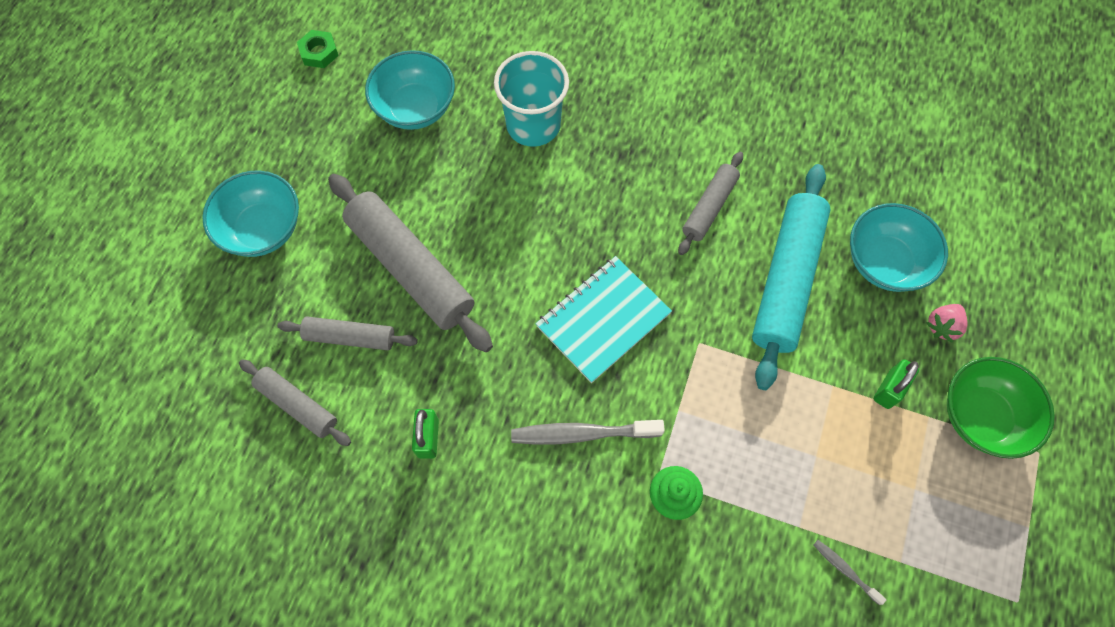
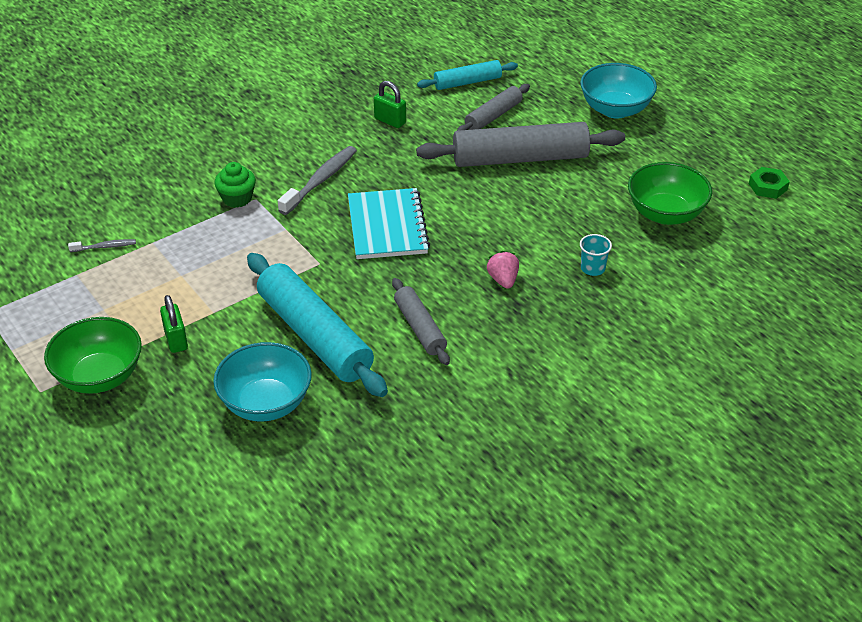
camera: 125 degrees right, 25 degrees down
grey rolling pin [239,359,351,446] -> turquoise rolling pin [417,60,518,90]
turquoise bowl [365,50,455,130] -> green bowl [628,162,712,225]
turquoise cup [494,51,569,147] -> turquoise cup [580,234,612,276], size x0.46
pink strawberry [926,304,968,343] -> pink strawberry moved to [487,251,519,289]

